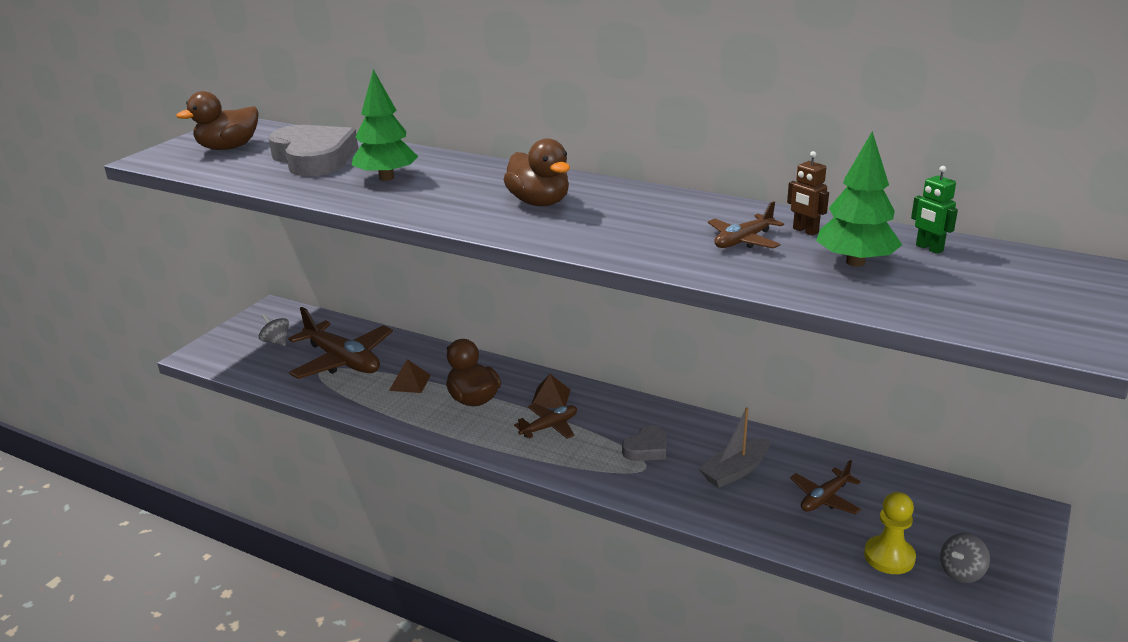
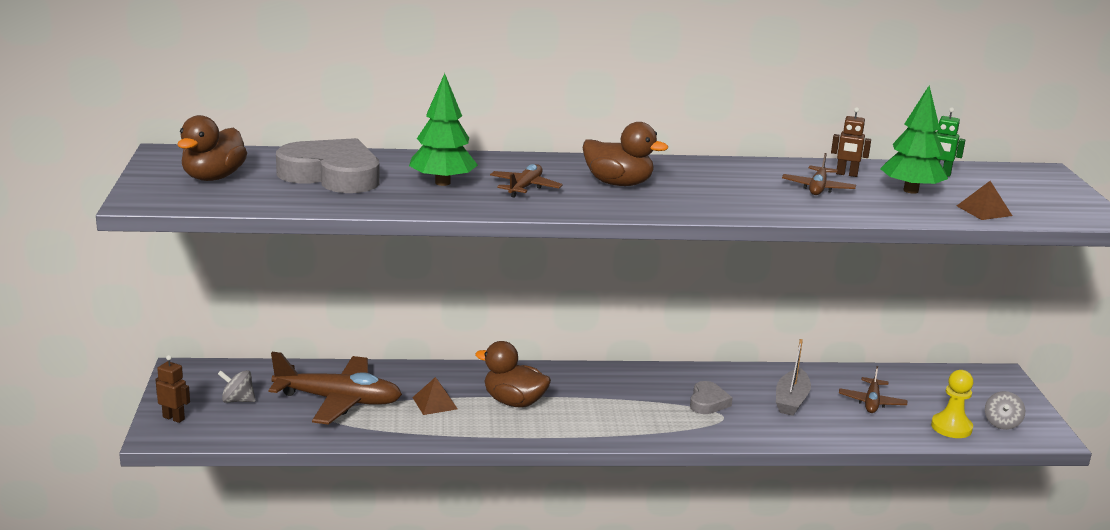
camera: 35 degrees left, 5 degrees down
brown plane [514,403,577,439] -> brown plane moved to [490,164,563,198]
brown pyramid [531,374,570,408] -> brown pyramid moved to [957,181,1012,220]
none -> brown robot [155,355,190,423]

